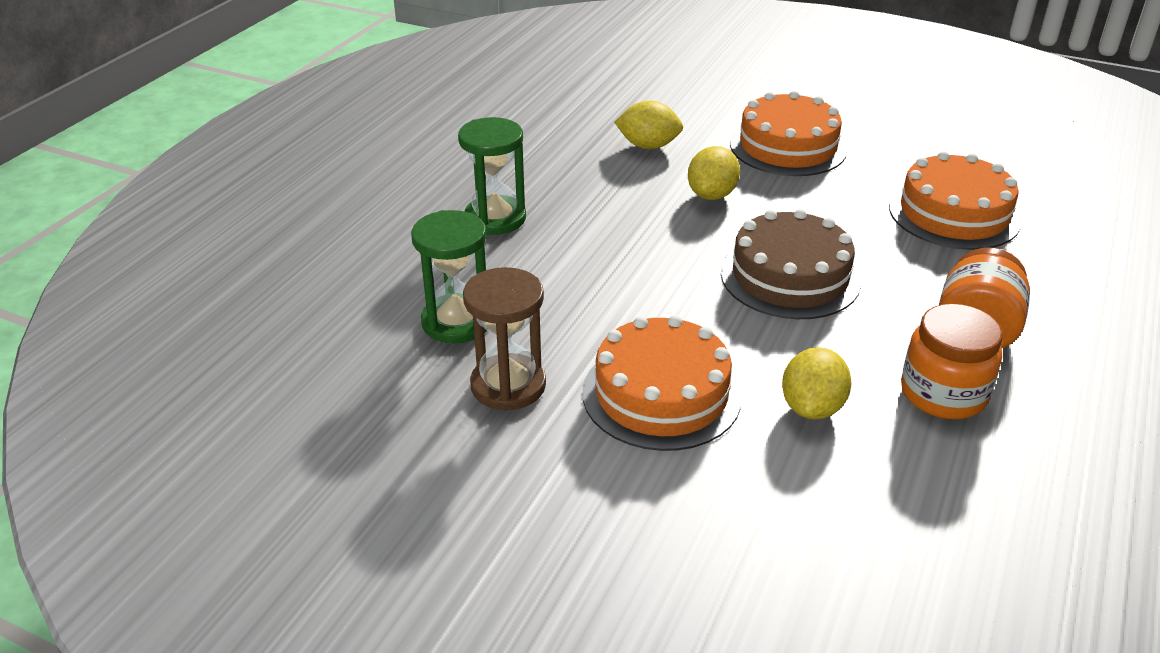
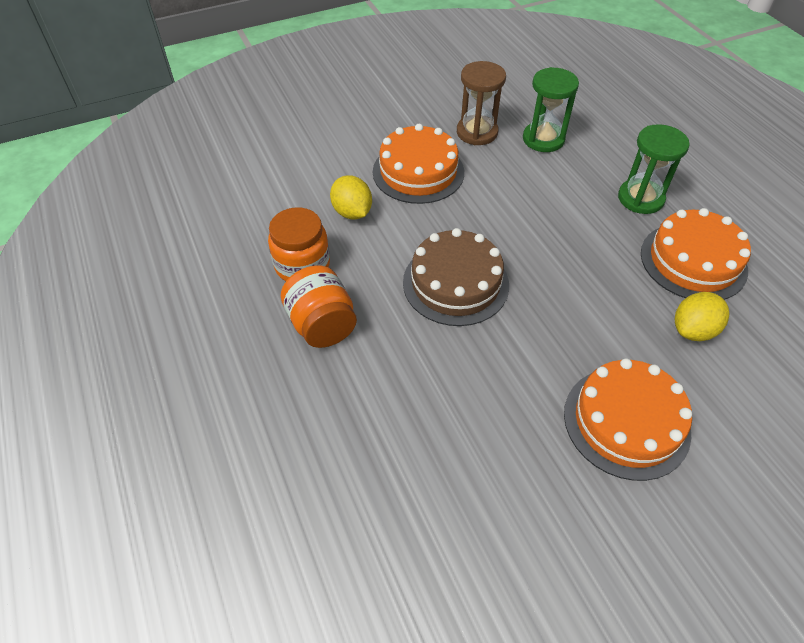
camera: 130 degrees right, 15 degrees up
yellow lemon [688,146,740,200] -> none
orange cake [889,151,1021,250] -> orange cake moved to [641,208,751,300]

